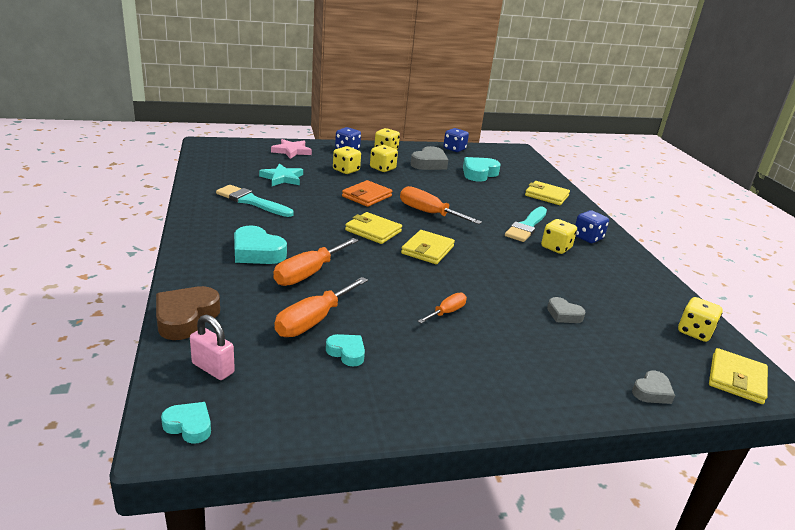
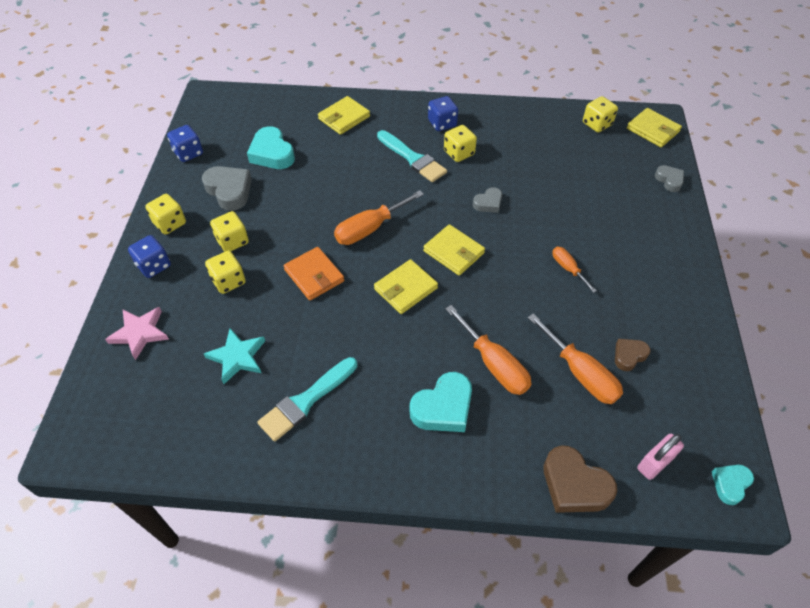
camera: 70 degrees left, 25 degrees up
turquoise heart [326,334,365,367] -> brown heart [615,339,651,371]
grey heart [547,297,586,323] -> grey heart moved to [473,187,502,213]

